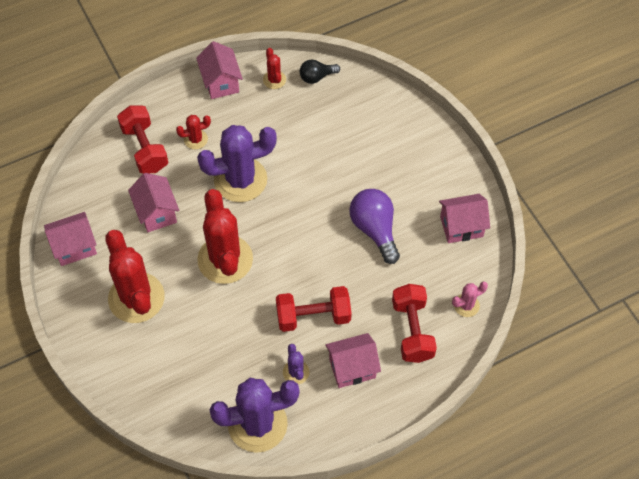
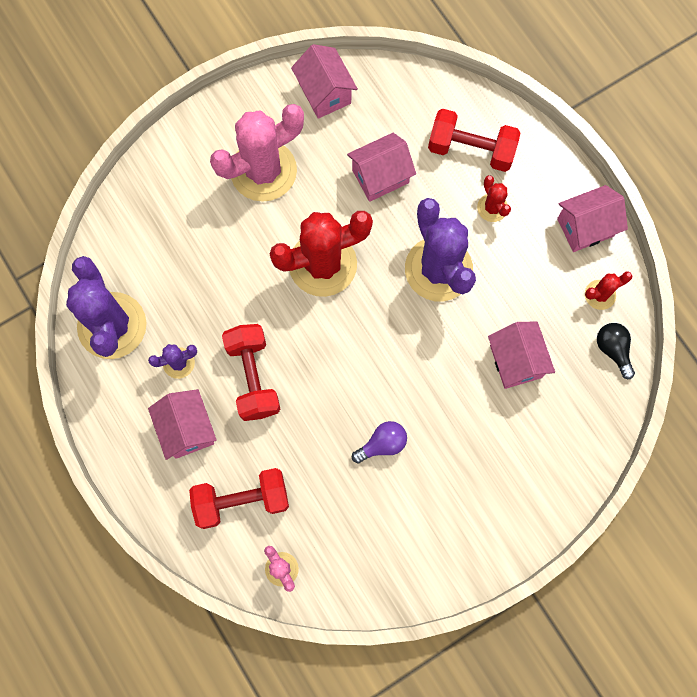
camera: 85 degrees right, 15 degrees up
red cactus [105,230,165,323] -> pink cactus [210,104,304,202]
red dumbbell [117,106,168,174] -> red dumbbell turned 45 degrees clockwise [428,109,521,172]
purple light bulb [349,189,400,264] -> purple light bulb [352,421,407,463], size x0.59
pink house [439,194,490,243] -> pink house moved to [488,322,555,389]

